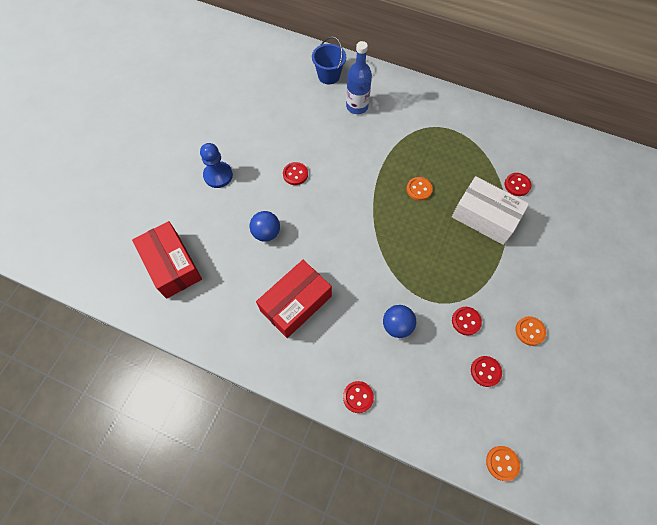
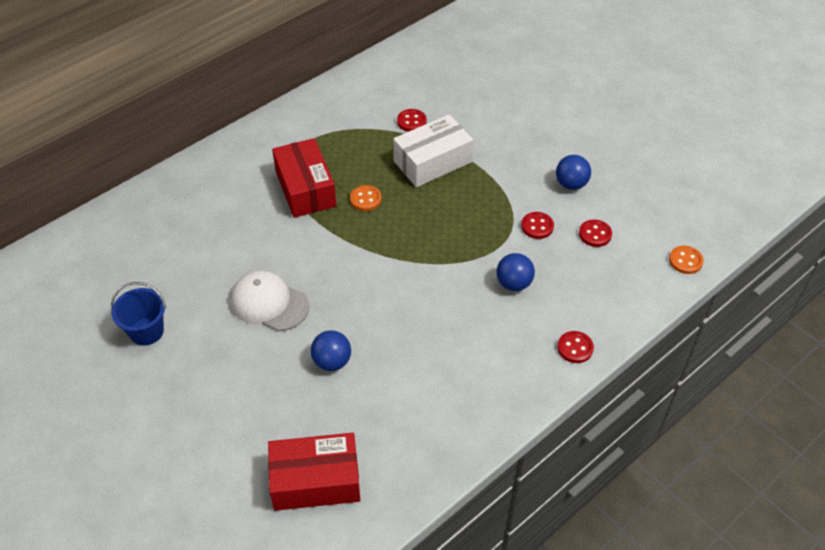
camera: 65 degrees left, 15 degrees down
blue pawn [200,143,233,188] -> none
red box [256,260,332,338] -> red box moved to [272,138,336,218]
red button [283,162,308,185] -> white cap [230,271,309,331]
blue bucket [312,36,346,84] -> blue bucket moved to [111,282,166,346]
blue bottle [346,41,372,114] -> none
orange button [515,316,546,346] -> blue ball [556,155,591,190]

